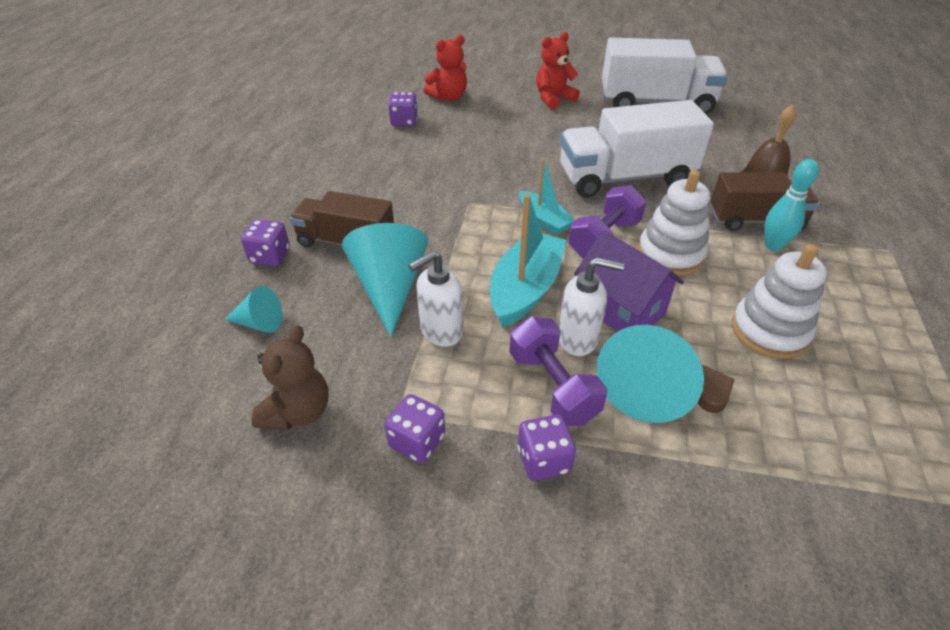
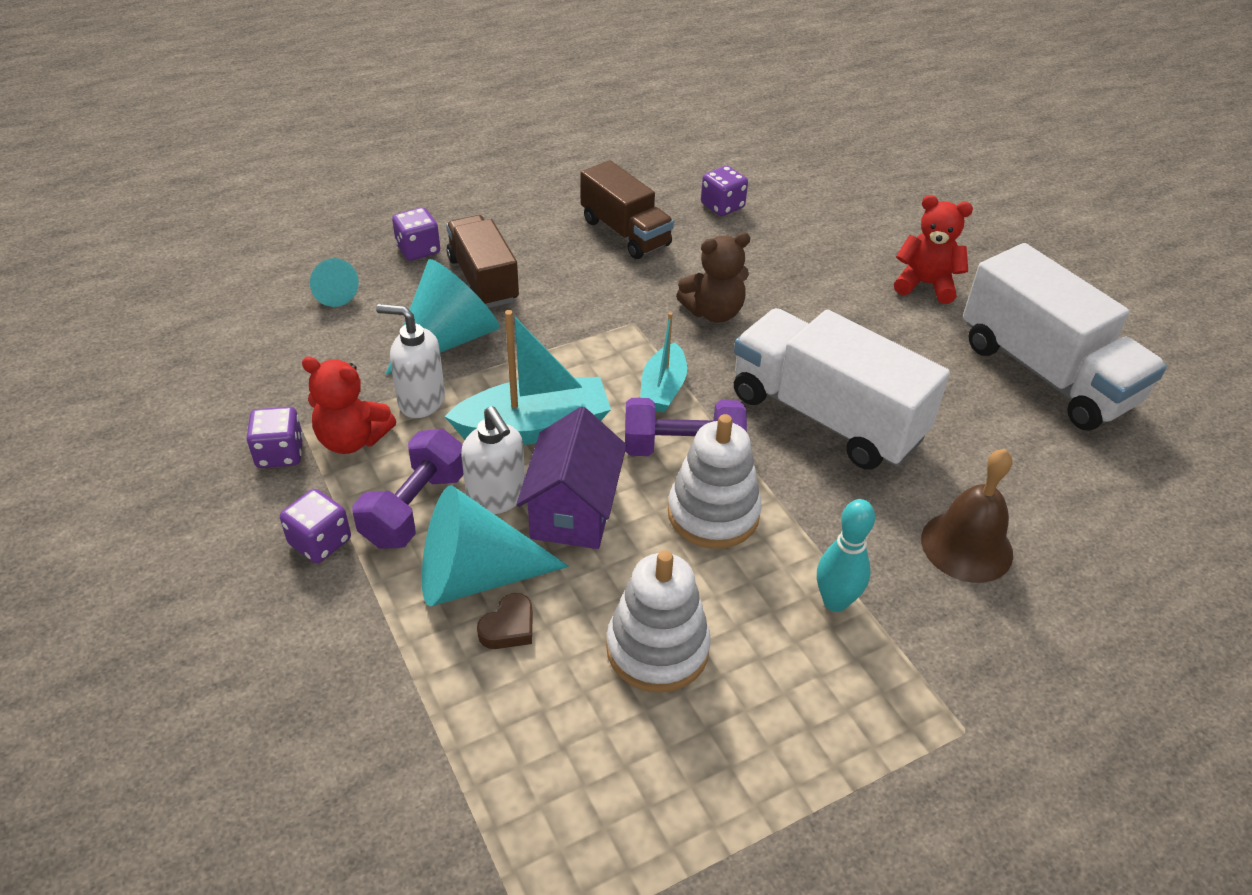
camera: 50 degrees right, 0 degrees up
brown teddy bear [251,325,329,430] -> brown teddy bear moved to [676,232,751,323]
red teddy bear [424,35,467,101] -> red teddy bear moved to [302,357,396,454]
brown truck [711,172,820,231] -> brown truck moved to [581,160,674,259]

